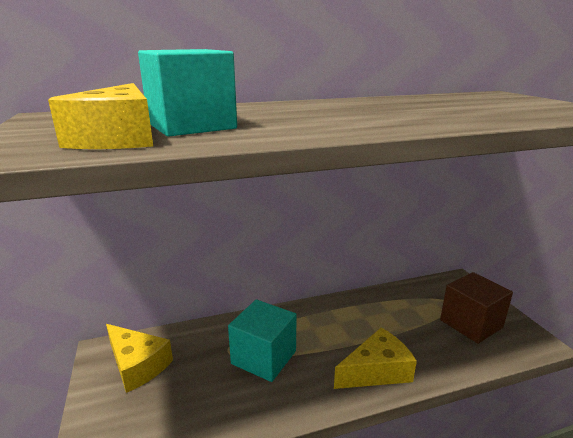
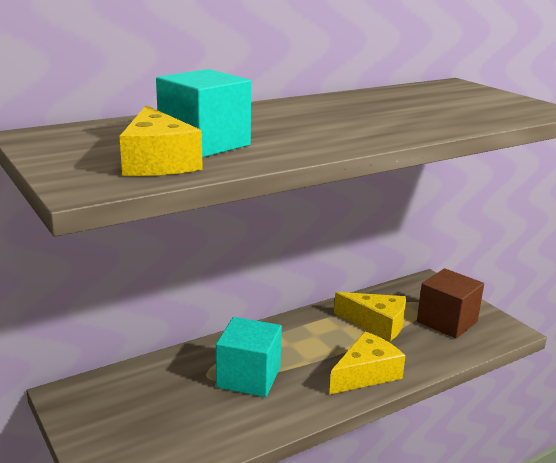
camera: 15 degrees left, 0 degrees up
yellow cheese [106,324,173,393] -> yellow cheese moved to [334,292,406,341]

